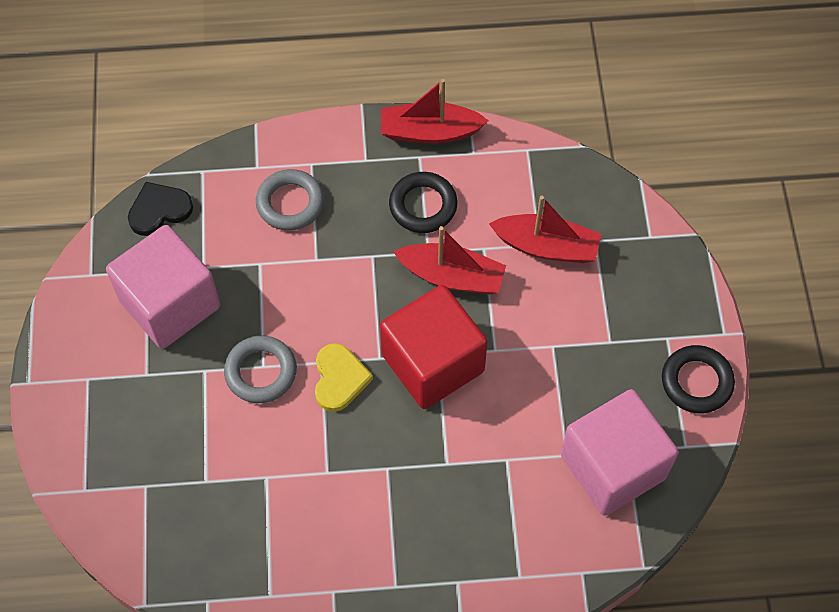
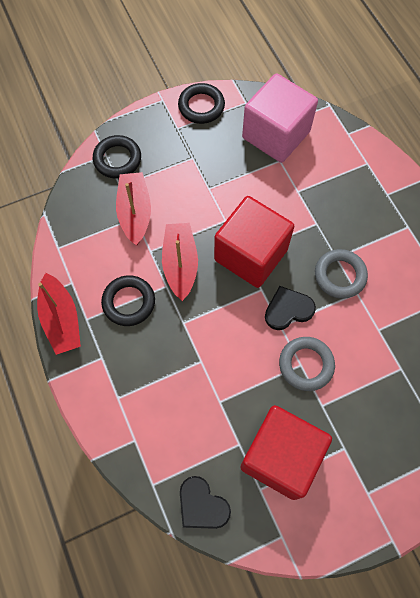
camera: 110 degrees left, 5 degrees up
pink cube [106,225,220,349] -> red cube [240,405,332,500]
grey ring [256,169,324,231] -> grey ring moved to [315,249,368,299]
yellow heart [315,343,373,412] -> black heart [265,286,316,330]
none -> black ring [93,135,141,178]

